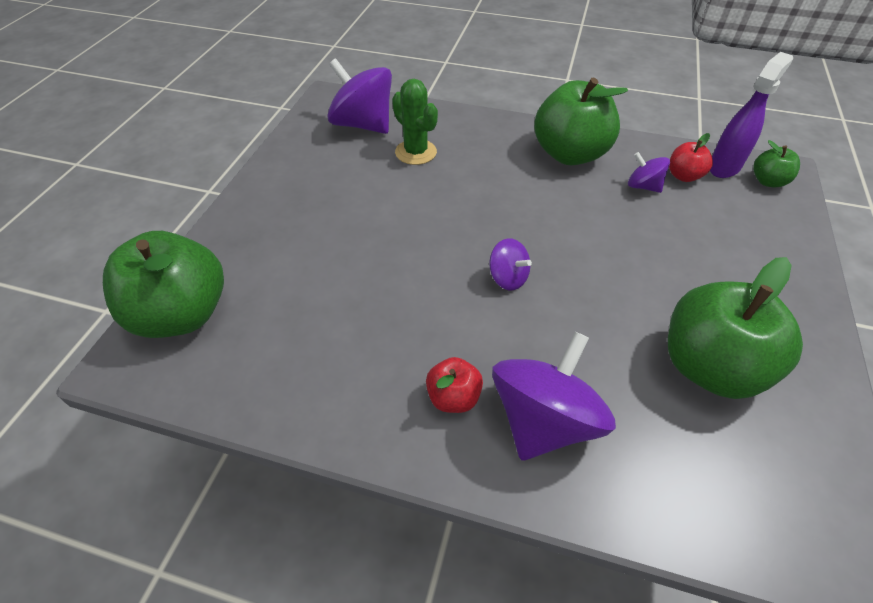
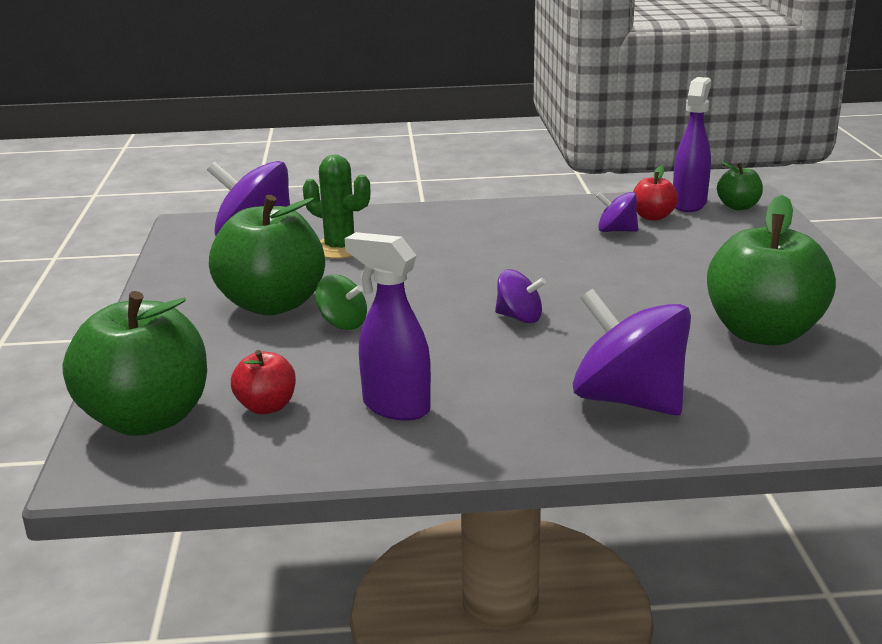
camera: 20 degrees left, 25 degrees down
red apple [426,357,483,413] -> red apple moved to [231,350,296,414]
purple spinning top [492,332,616,460] -> purple spinning top turned 60 degrees counterclockwise [573,289,691,416]
green apple [534,78,628,165] -> green apple moved to [209,195,325,316]
none -> green spinning top [315,274,367,330]
none -> purple spray bottle [345,232,431,421]

